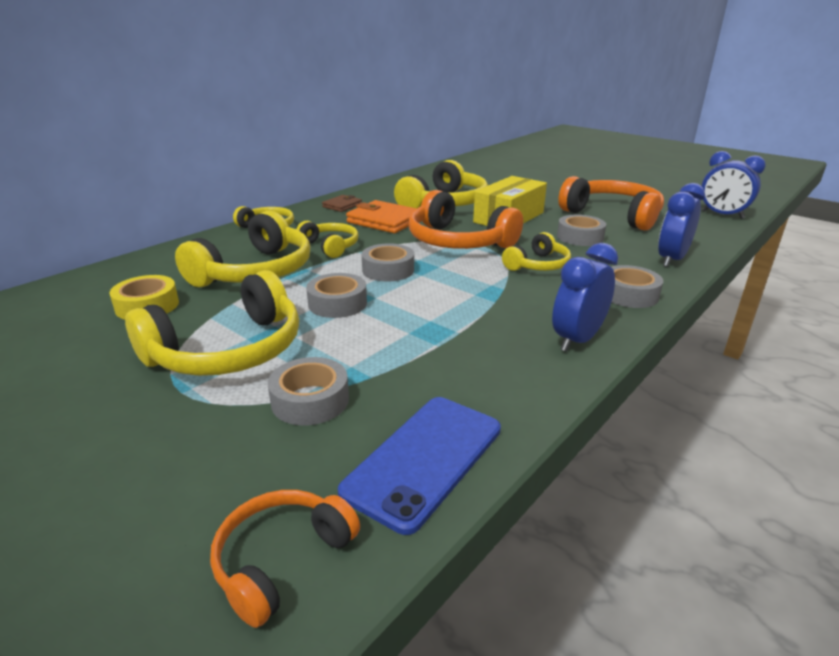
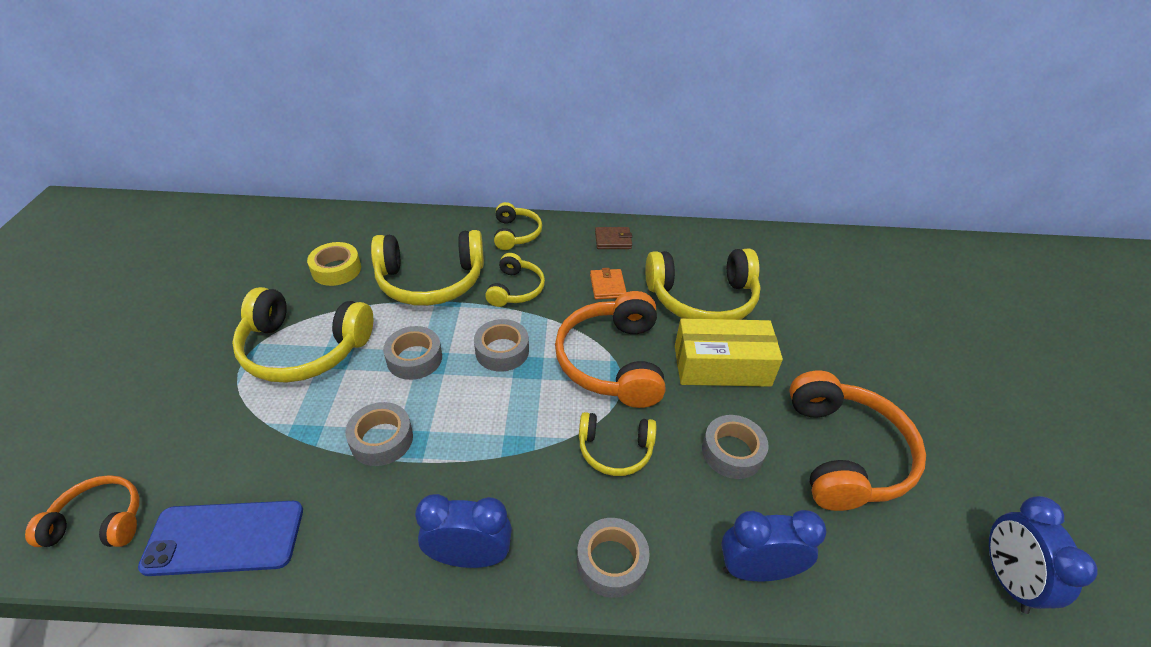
camera: 50 degrees right, 15 degrees up
grey tape [268,357,349,425] -> grey tape moved to [345,402,413,466]
orange wallet [346,200,417,233] -> orange wallet [590,268,626,299], size x0.57

